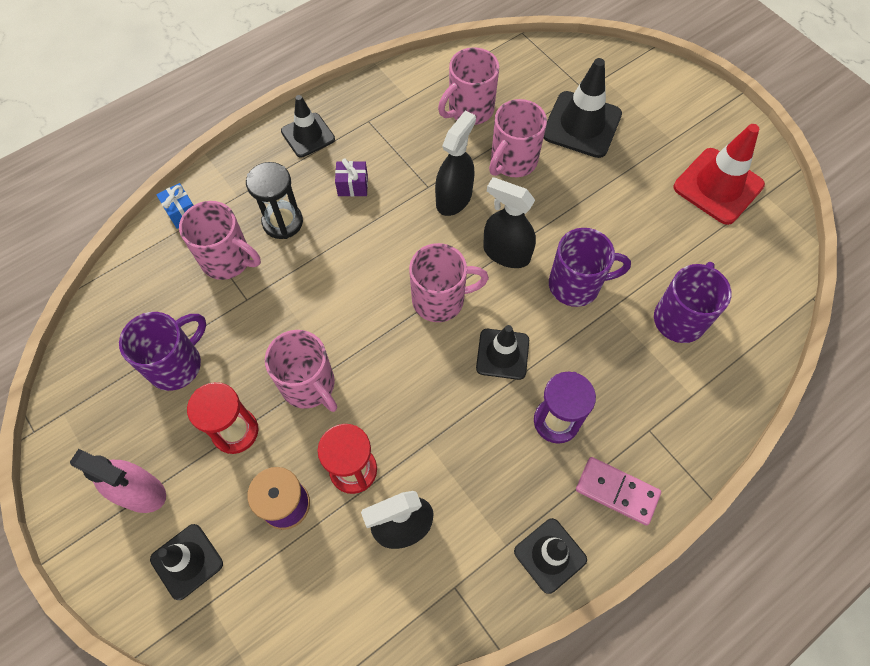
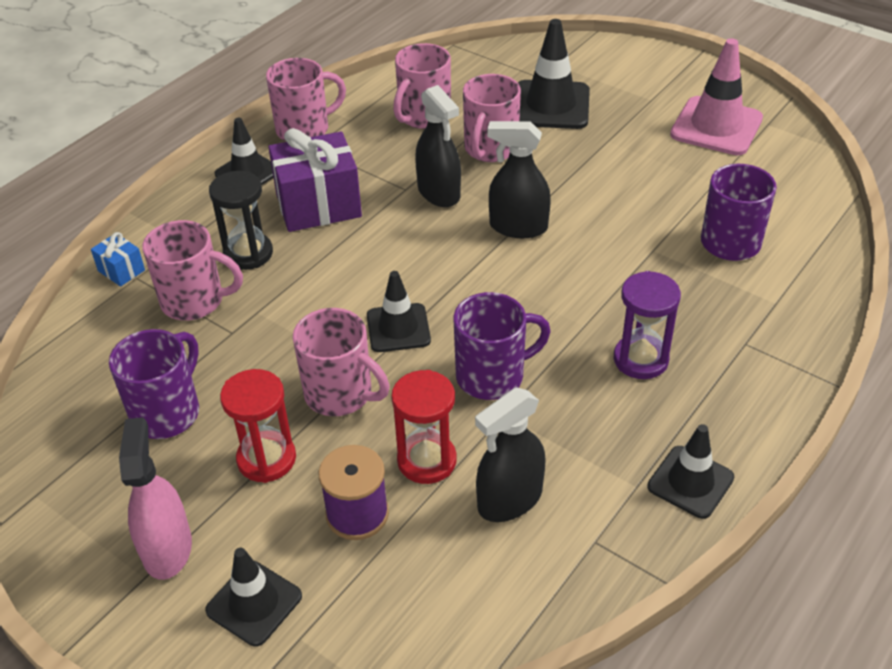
camera: 15 degrees left, 20 degrees down
pink spray bottle [70,449,166,513] -> pink spray bottle turned 105 degrees counterclockwise [119,417,192,580]
purple gift [335,158,368,197] -> purple gift [268,128,362,232], size x2.16
pink mug [409,243,489,322] -> pink mug moved to [266,58,346,141]
black spray bottle [435,111,476,216] -> black spray bottle turned 135 degrees clockwise [415,85,461,207]
black traffic cone [476,325,529,380] -> black traffic cone moved to [367,271,431,352]
purple mug [549,228,631,307] -> purple mug moved to [454,292,551,400]
pink domino [576,457,661,526] -> none
red traffic cone [674,124,765,225] -> pink traffic cone [670,38,763,155]

